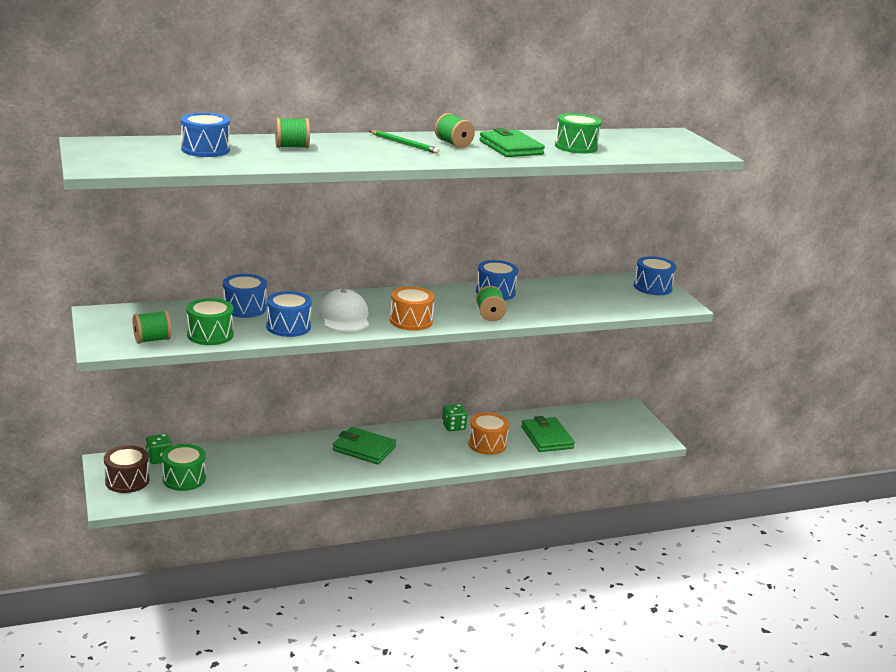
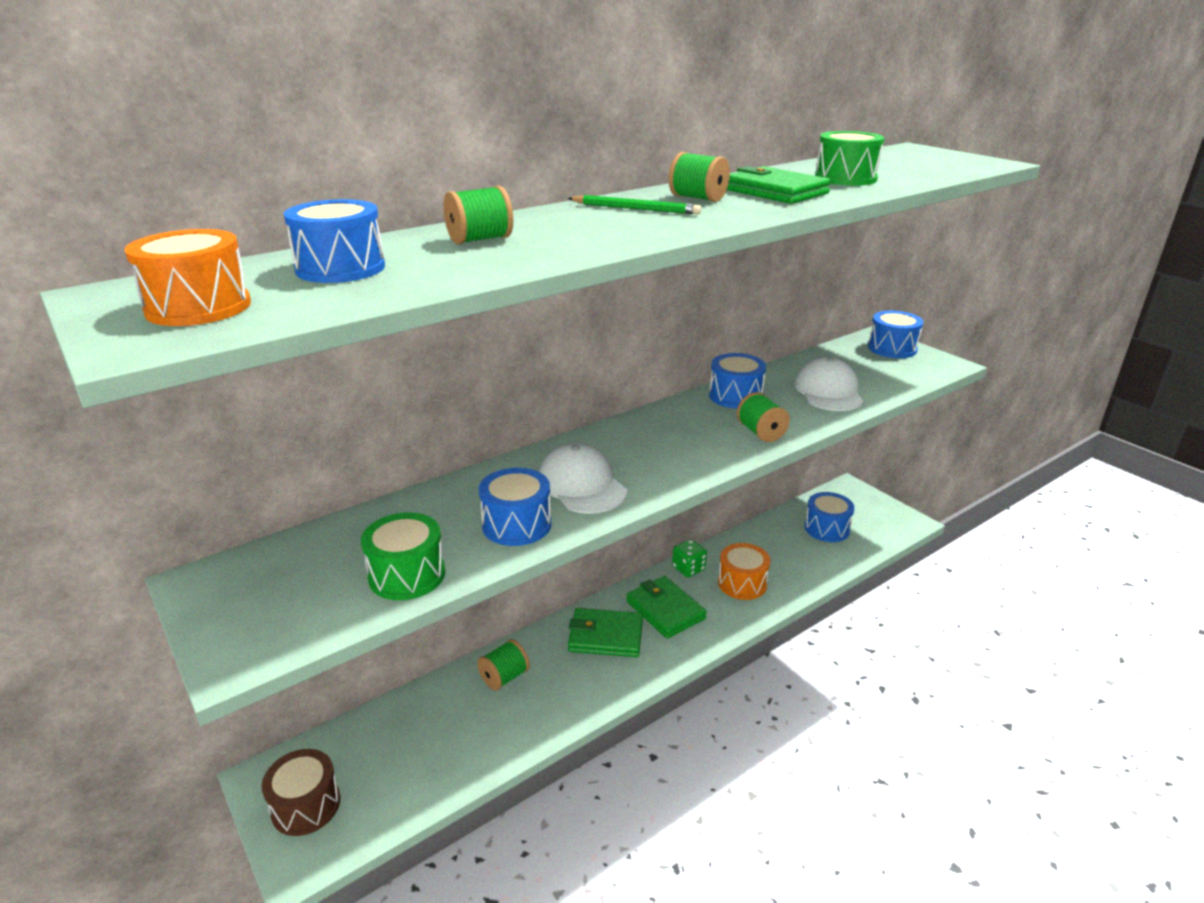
camera: 15 degrees left, 5 degrees up
green spool [133,310,172,344] -> green spool moved to [477,639,530,691]
green dice [146,433,172,464] -> none
green drum [162,444,206,491] -> none
blue drum [223,274,267,318] -> blue drum moved to [805,492,855,542]
orange drum [390,286,435,331] -> orange drum moved to [124,229,251,326]
green wallet [521,416,575,452] -> green wallet moved to [626,576,707,638]
none -> white cap [794,357,864,411]

